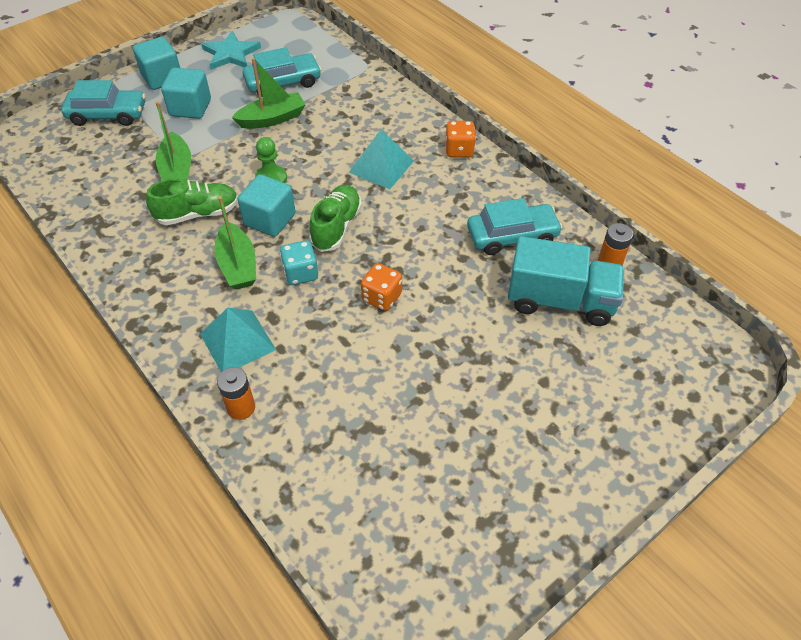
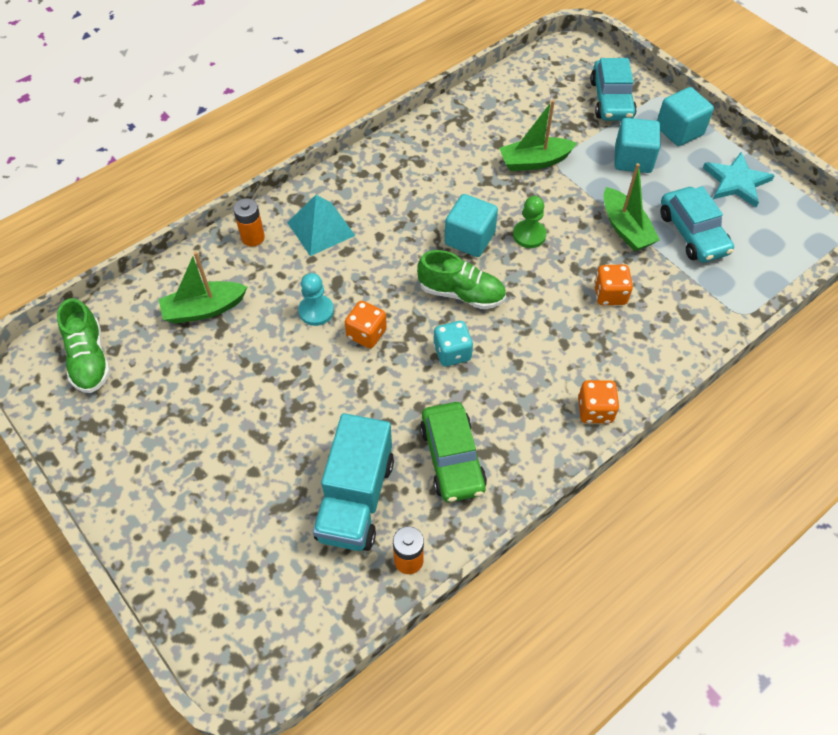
camera: 90 degrees right, 5 degrees up
green shoe [146,179,238,225] -> green shoe moved to [57,298,110,393]
green boat [214,196,256,290] -> green boat moved to [158,251,247,324]
turquoise dice [280,240,318,285] -> turquoise dice moved to [433,321,473,367]
turquoise pyramid [349,129,414,189] -> none
turquoise car [467,198,563,255] -> green car [420,402,487,502]
none -> turquoise pawn [299,273,334,326]
none -> orange dice [594,264,633,305]

